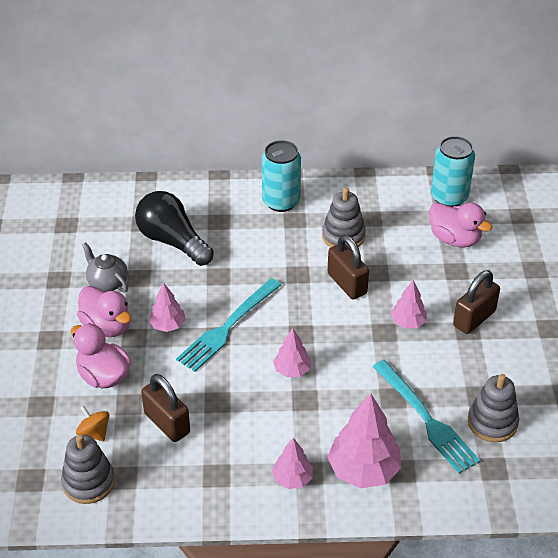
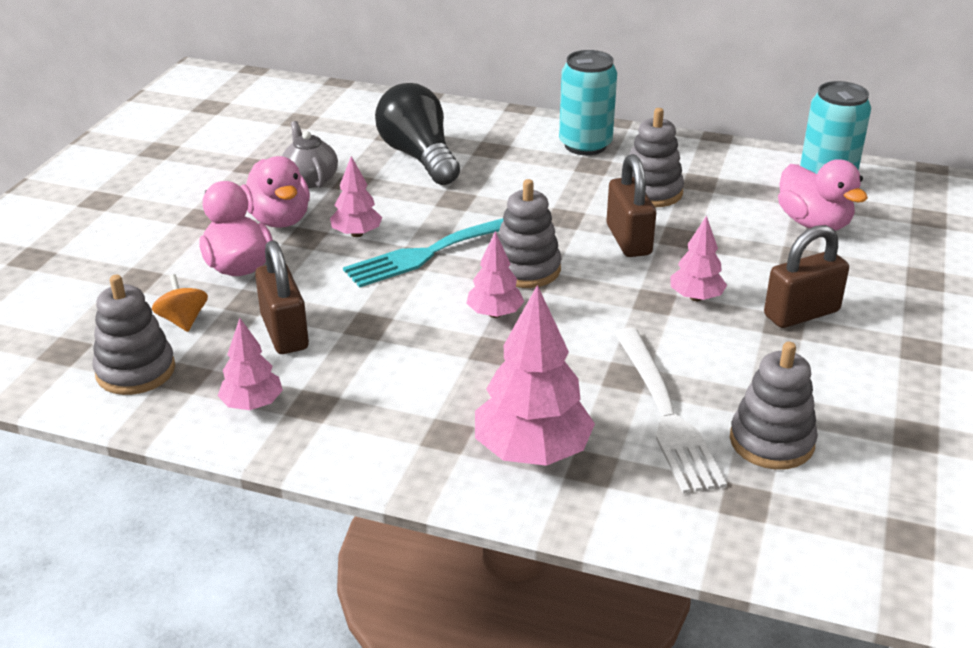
camera: 20 degrees right, 10 degrees down
pink tree [272,437,313,489] -> pink tree moved to [218,318,283,410]
turquoise fork [373,360,481,474] -> white fork [615,328,727,494]
none -> grey stacking toy [498,179,561,288]

